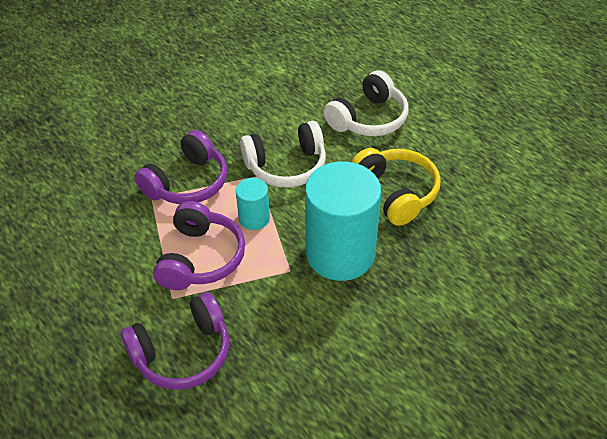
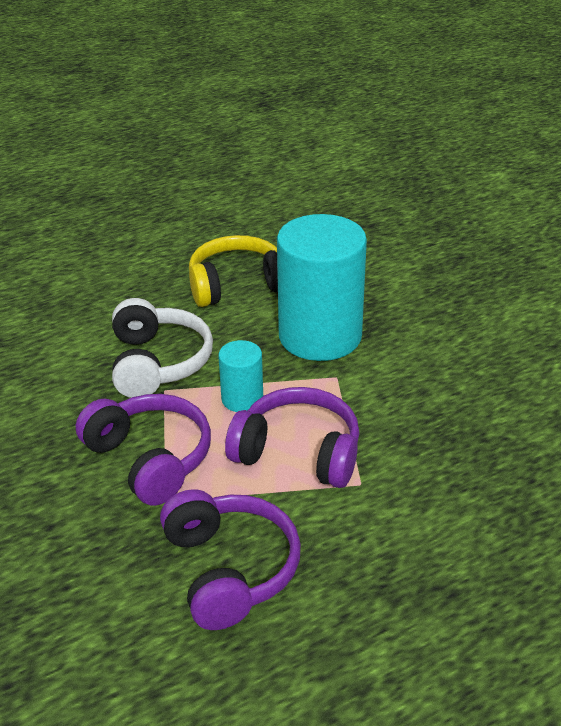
camera: 80 degrees left, 10 degrees down
purple headphones [120,292,229,390] -> purple headphones moved to [160,489,301,630]
white headphones [324,70,409,136] -> none

